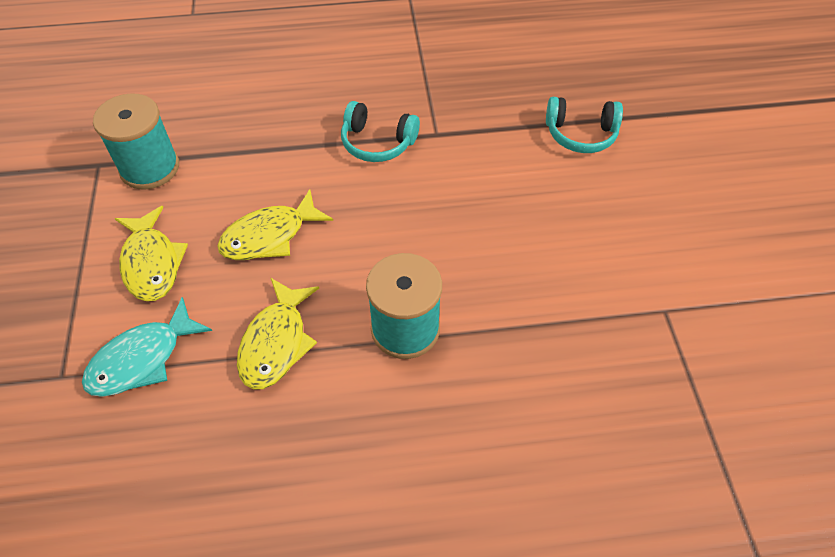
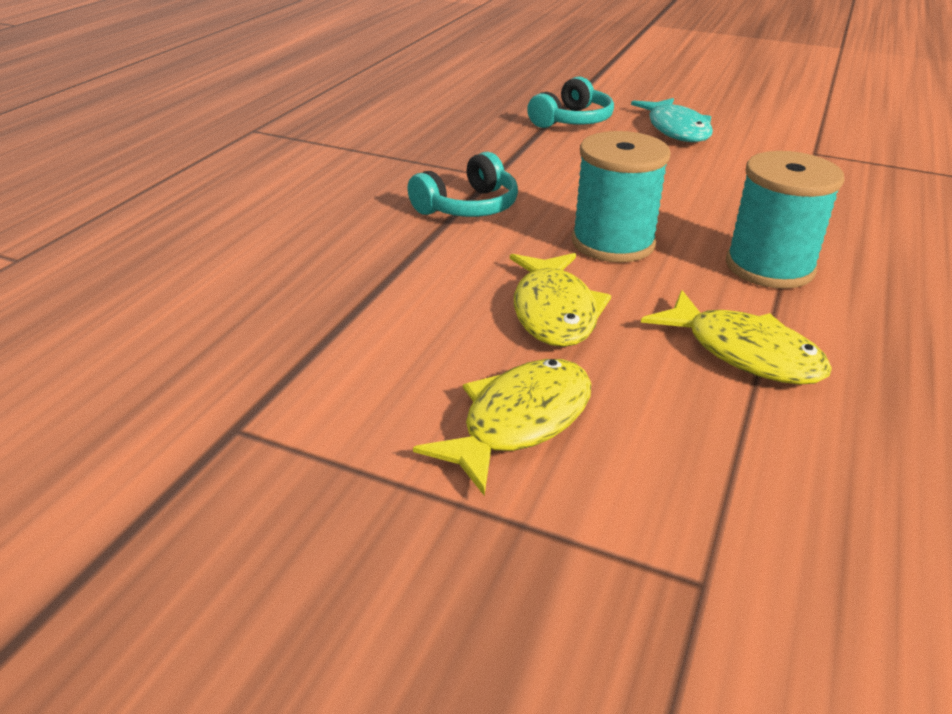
camera: 60 degrees left, 20 degrees down
turquoise fish [82,297,212,397] -> turquoise fish moved to [631,98,713,142]
turquoise spool [93,93,179,190] -> turquoise spool moved to [572,131,671,263]
yellow fish [115,206,188,301] -> yellow fish turned 60 degrees counterclockwise [413,359,591,496]

